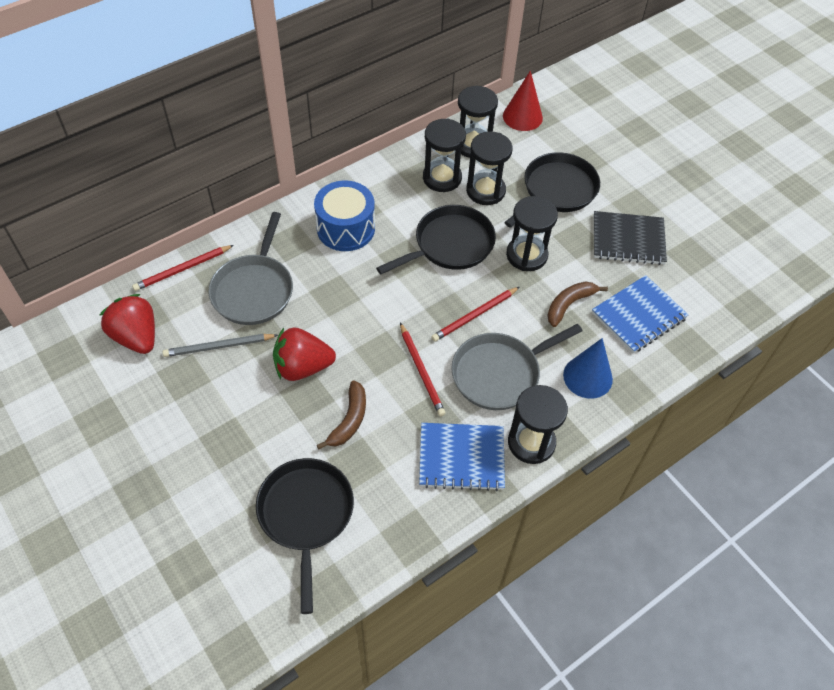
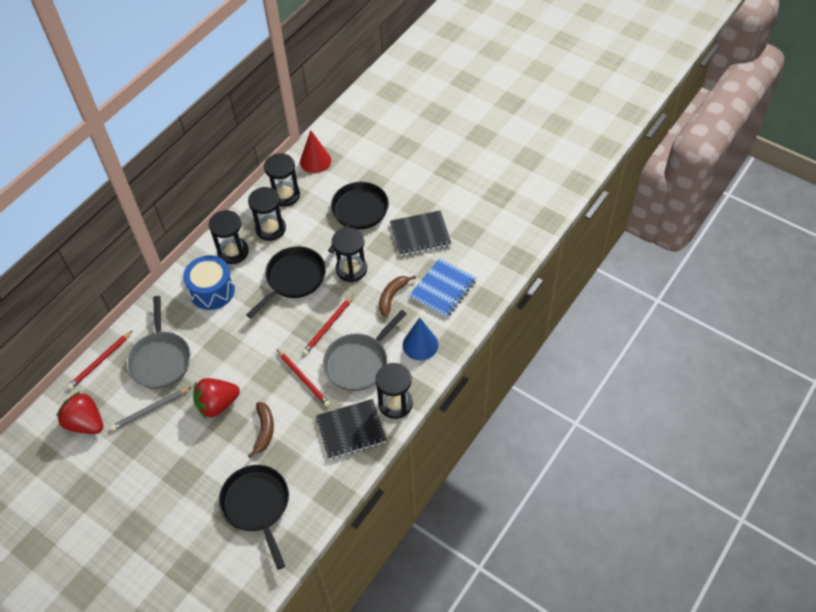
camera: 15 degrees left, 0 degrees up
blue notebook [419,423,505,491] -> black notebook [316,399,387,459]
black hourglass [466,131,513,205] -> black hourglass moved to [209,210,249,264]

